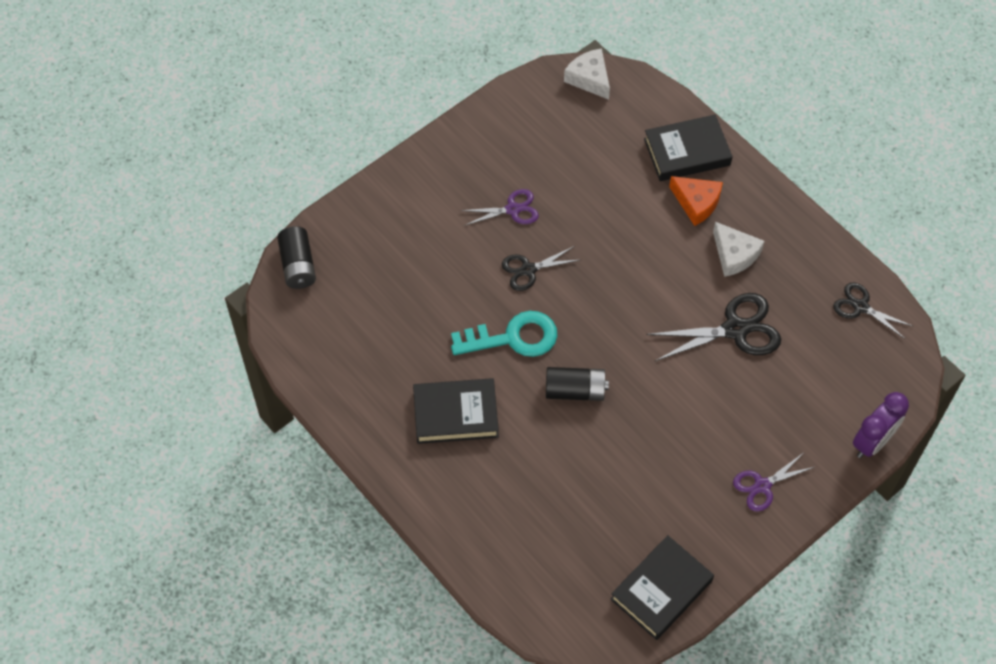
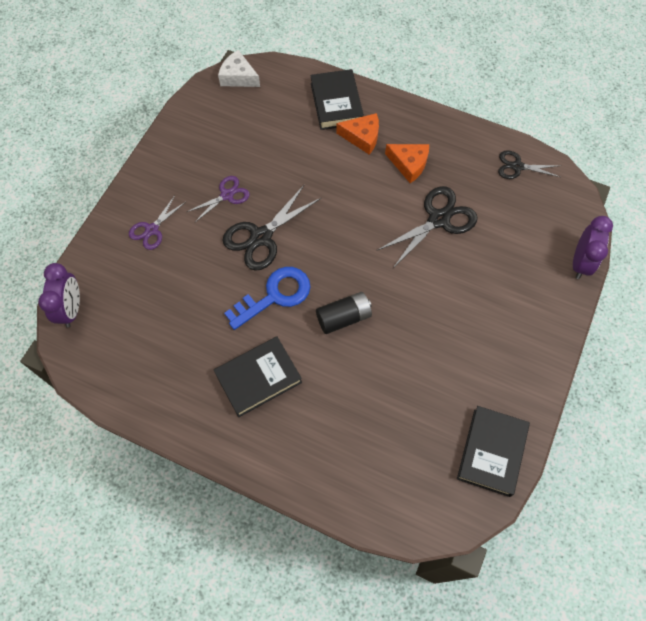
camera: 25 degrees left, 5 degrees up
black battery [277,226,316,289] -> purple clock [38,263,80,327]
turquoise key [451,311,557,357] -> blue key [224,267,310,330]
black scissors [502,246,579,291] -> black scissors [222,184,321,271], size x1.65
black book [644,115,733,181] -> black book turned 60 degrees counterclockwise [310,69,364,130]
white cheese [713,222,765,277] -> orange cheese [385,144,429,183]
purple scissors [733,453,814,512] -> purple scissors moved to [129,196,186,250]

